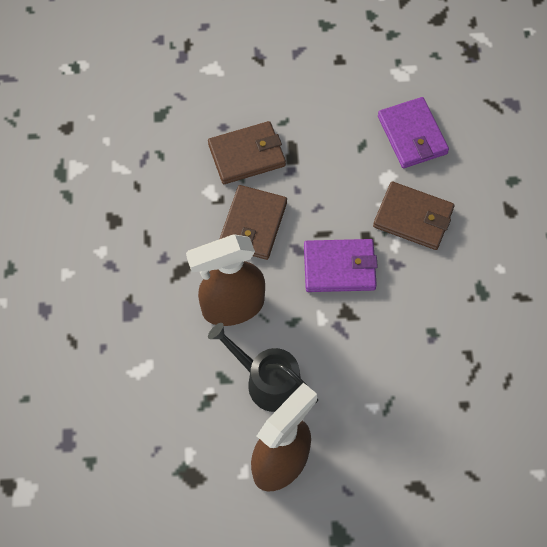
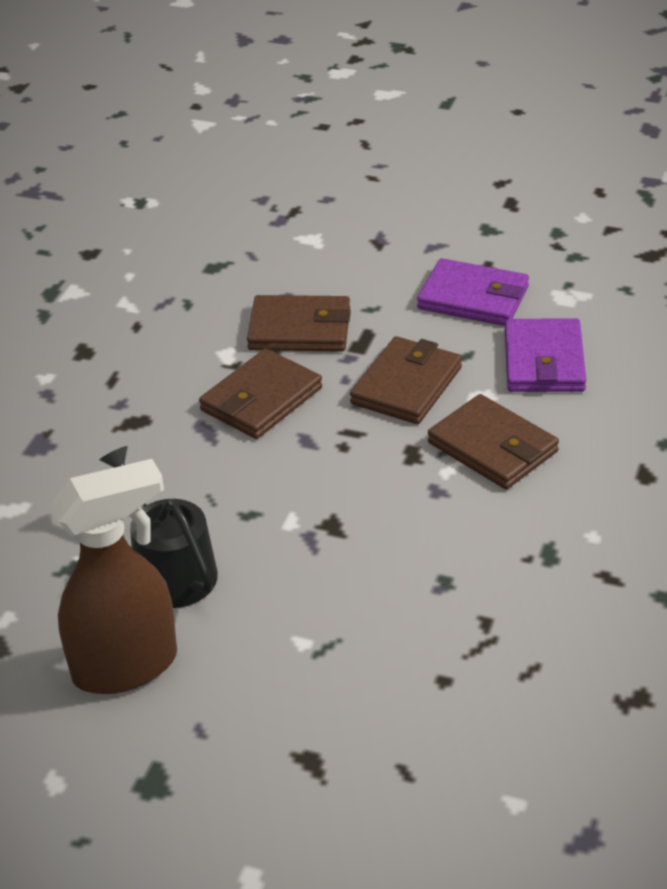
camera: 25 degrees right, 25 degrees down
brown spray bottle [186,234,265,326] -> none
purple wallet [304,239,378,292] -> purple wallet moved to [417,258,529,326]
none -> brown wallet [350,336,462,424]

